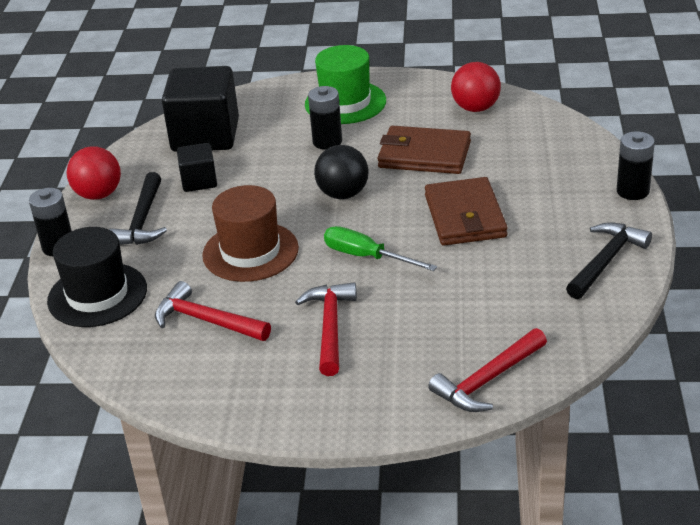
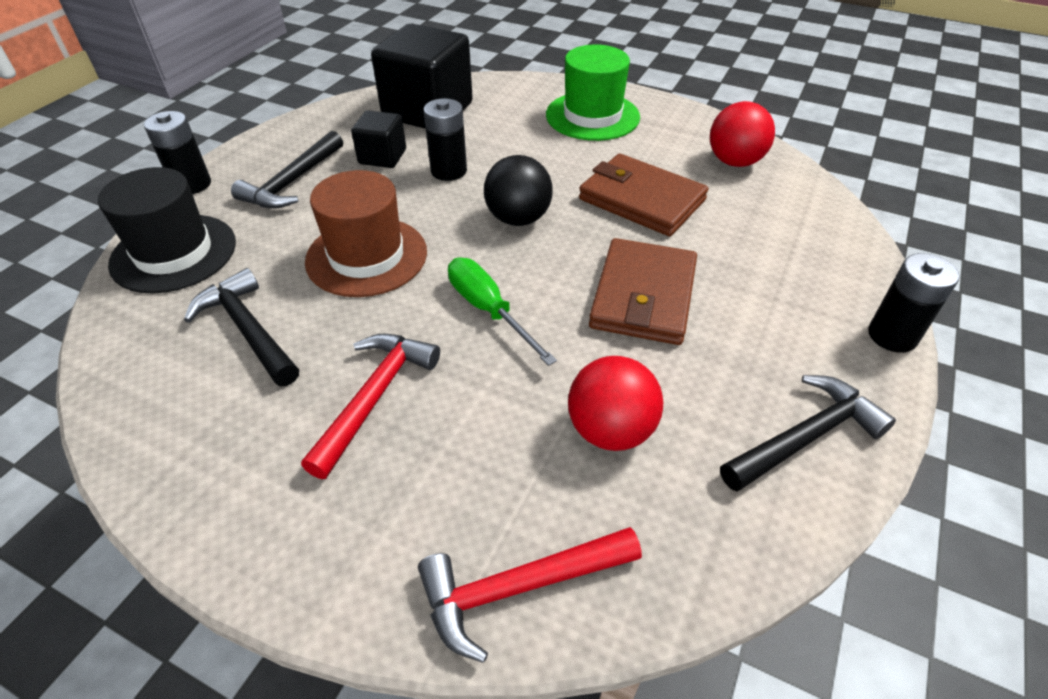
camera: 20 degrees right, 10 degrees up
red ball [66,146,121,200] -> red ball moved to [568,356,663,451]
red hammer [155,281,271,341] -> black hammer [184,268,299,386]
black battery [308,86,342,149] -> black battery moved to [424,98,467,181]

